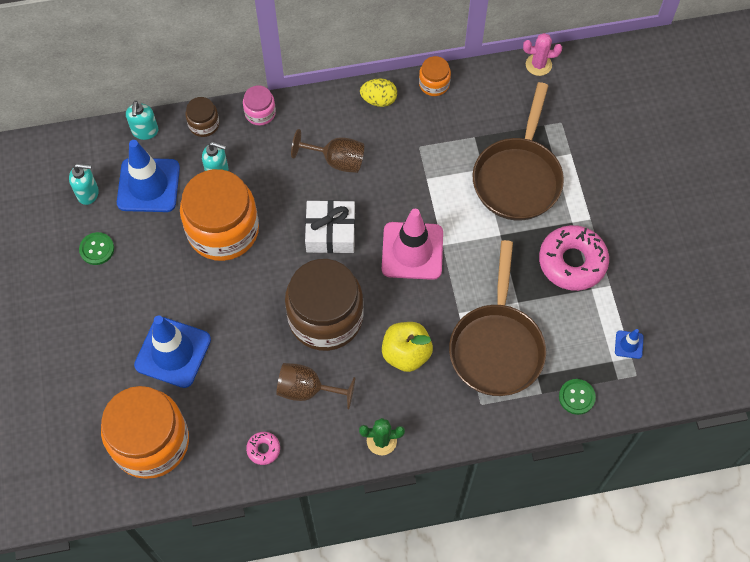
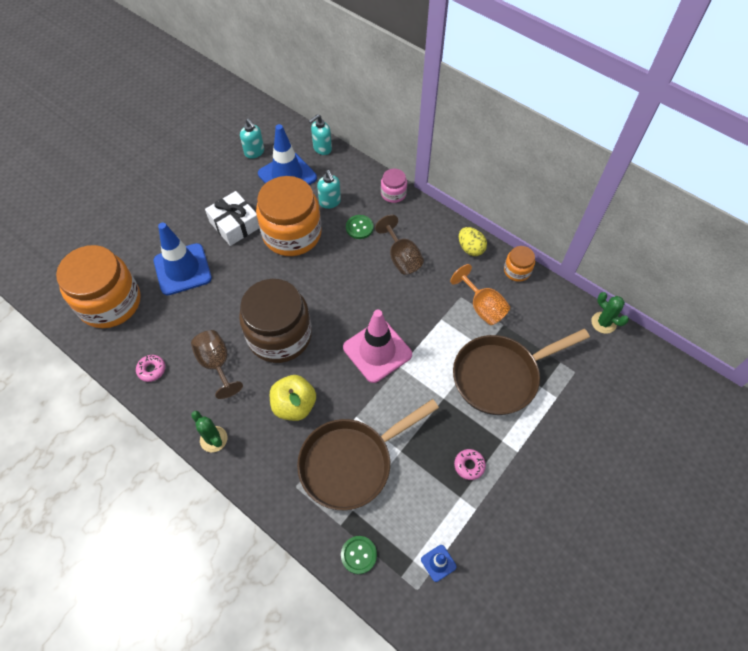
camera: 50 degrees right, 5 degrees down
green button [79,232,114,265] -> green button moved to [346,215,373,239]
brown jar [185,97,219,137] -> none
white gift [305,200,355,253] -> white gift moved to [205,191,259,246]
pink cactus [523,33,562,76] -> green cactus [591,292,629,334]
pink donut [539,225,609,291] -> pink donut [454,449,486,480], size x0.46
none -> orange goblet [450,264,510,325]

